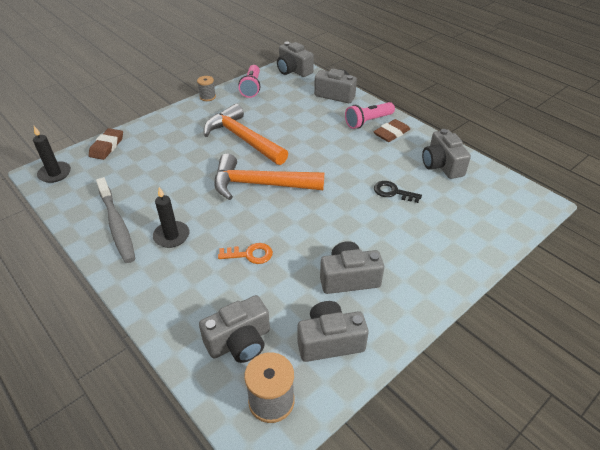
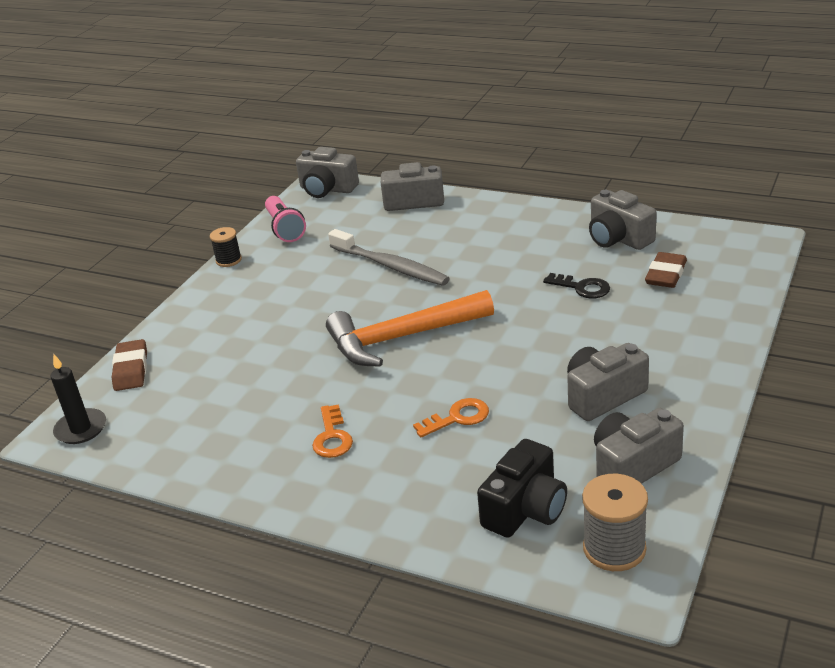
camera: 20 degrees left, 10 degrees down
grey toothbrush [96,177,135,263] -> grey toothbrush moved to [328,229,450,286]
black candle [153,187,190,248] -> orange key [312,404,353,458]
grey spool [197,76,216,101] -> black spool [210,227,242,267]
grey camera [199,295,270,363] -> black camera [477,439,567,538]
orange hammer [204,104,288,165] -> none
pink flashlight [345,102,395,129] -> none
brown eraser [373,119,410,142] -> brown eraser moved to [645,252,687,288]
black key [374,181,422,203] -> black key turned 150 degrees counterclockwise [543,273,610,299]

